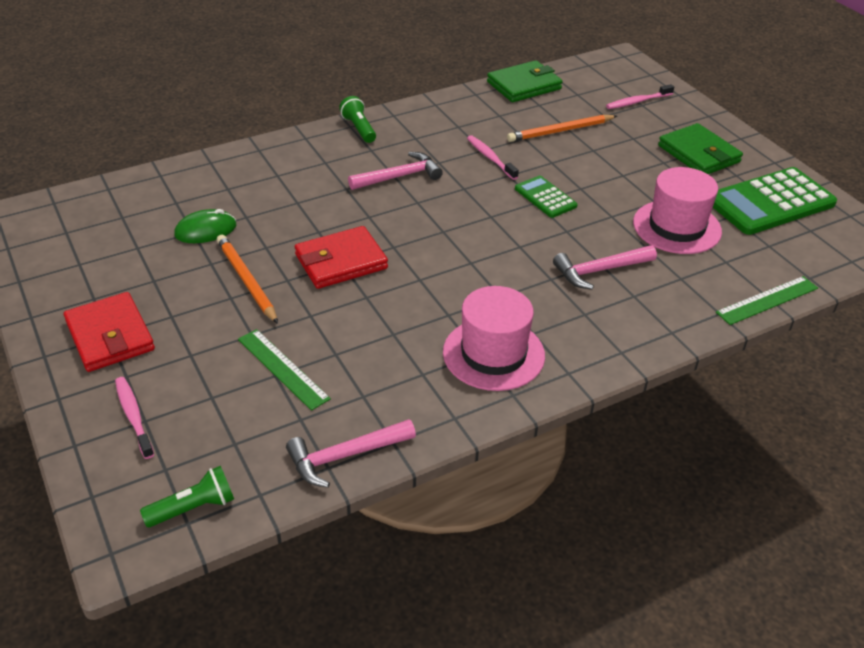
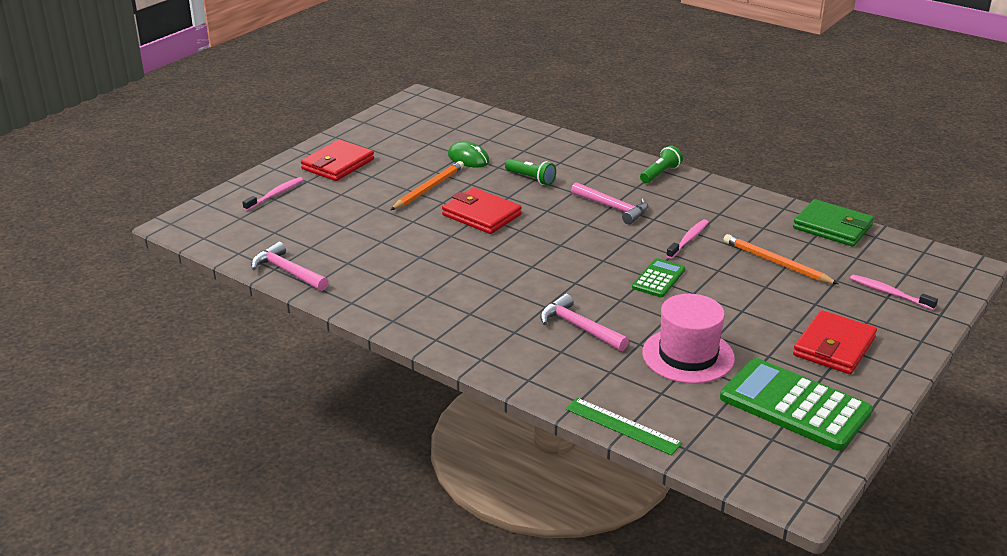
camera: 65 degrees right, 10 degrees down
green flashlight [140,466,234,527] -> green flashlight moved to [505,159,556,185]
green ruler [238,329,331,411] -> none
pink hat [443,286,545,391] -> none
green wallet [658,123,743,174] -> red wallet [793,310,877,374]

